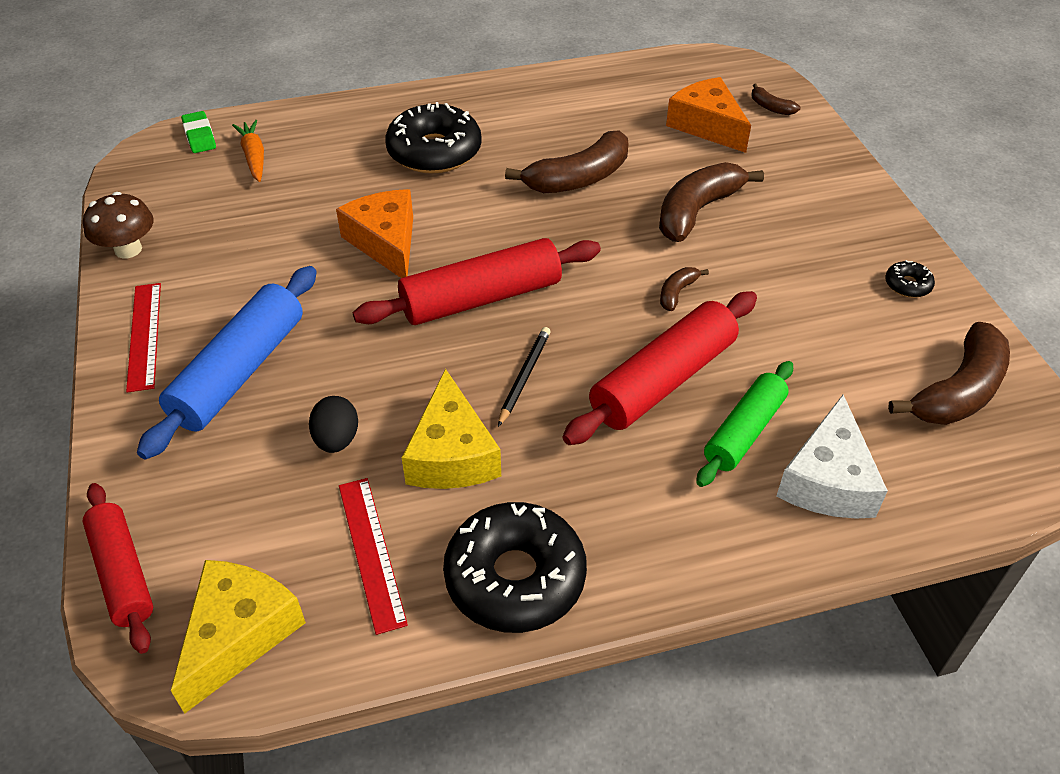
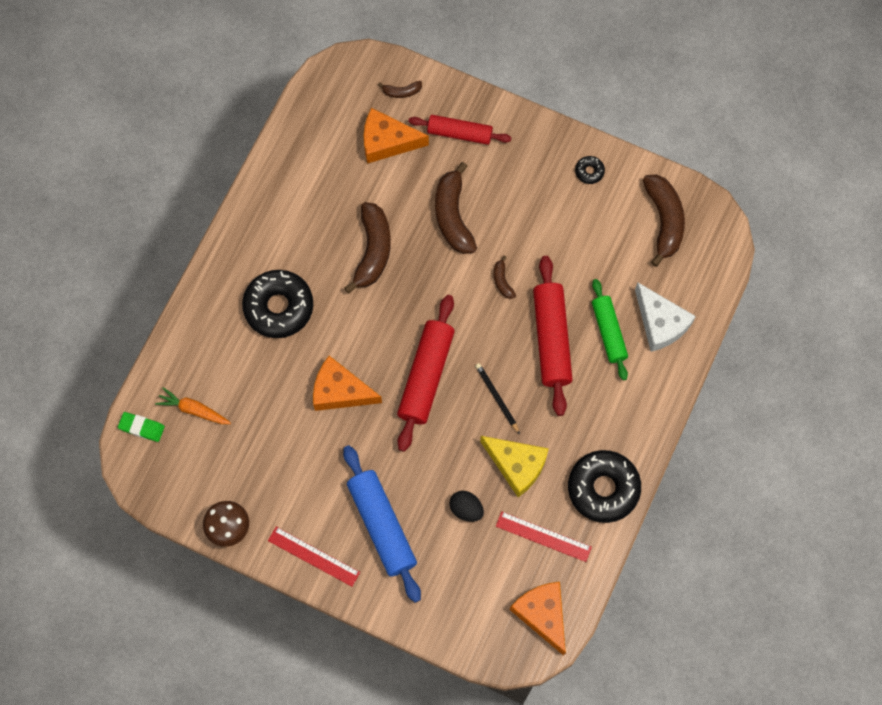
camera: 50 degrees left, 25 degrees up
red rolling pin [82,483,153,654] -> red rolling pin moved to [409,115,512,145]
yellow cheese [171,560,306,714] -> orange cheese [510,582,566,656]

